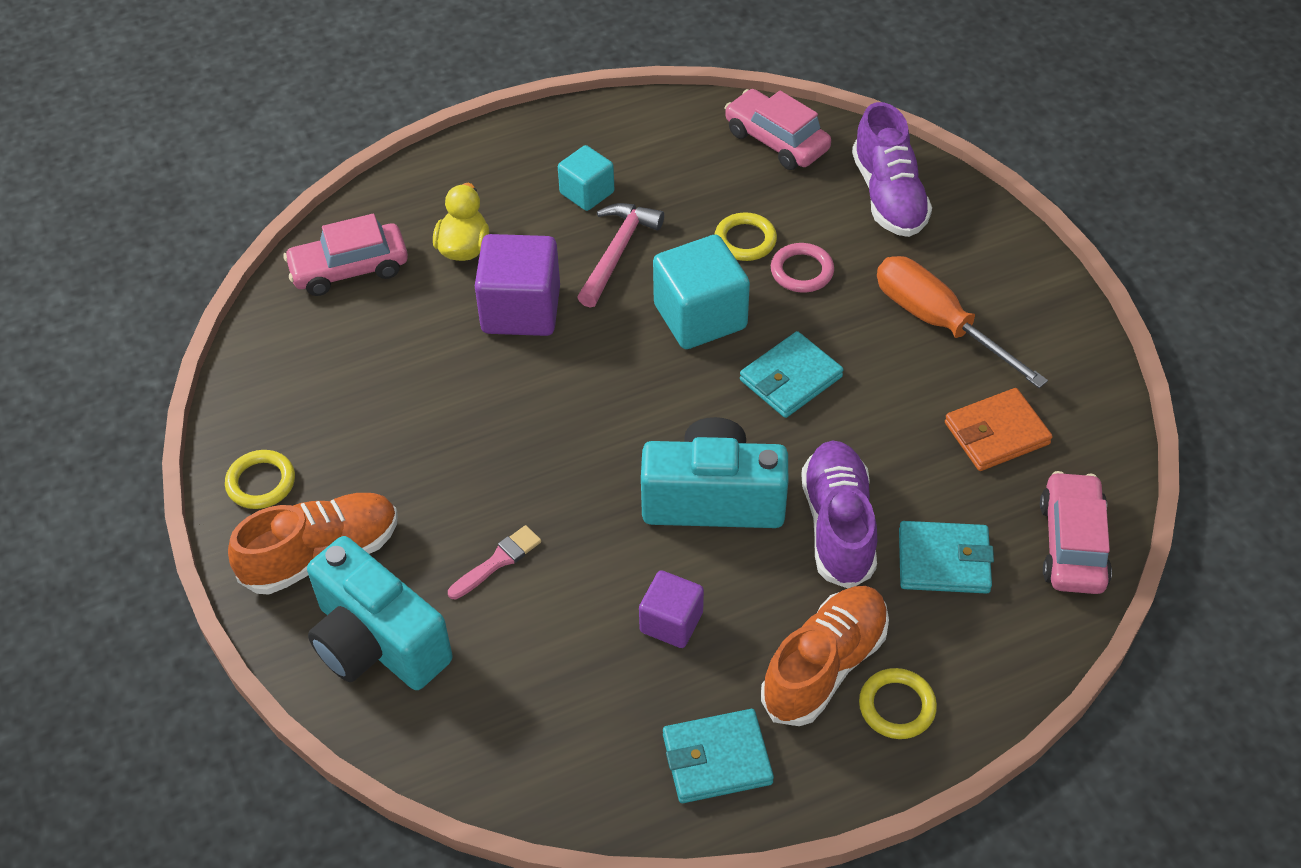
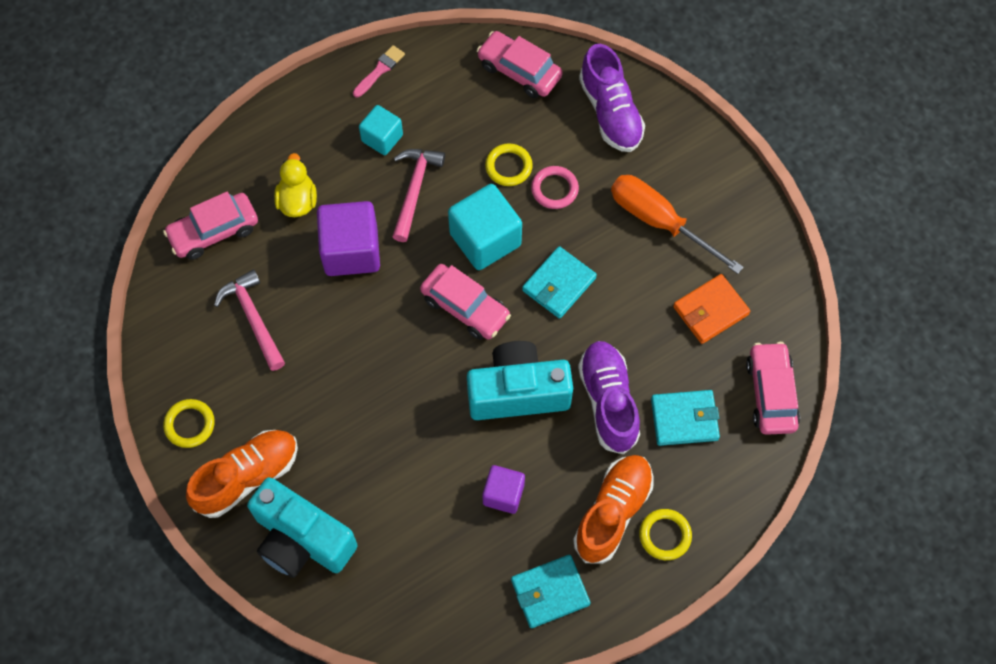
camera: 10 degrees left, 15 degrees up
pink brush [448,525,541,600] -> pink brush moved to [353,45,405,97]
none -> pink hammer [214,269,285,371]
none -> pink car [420,264,511,340]

